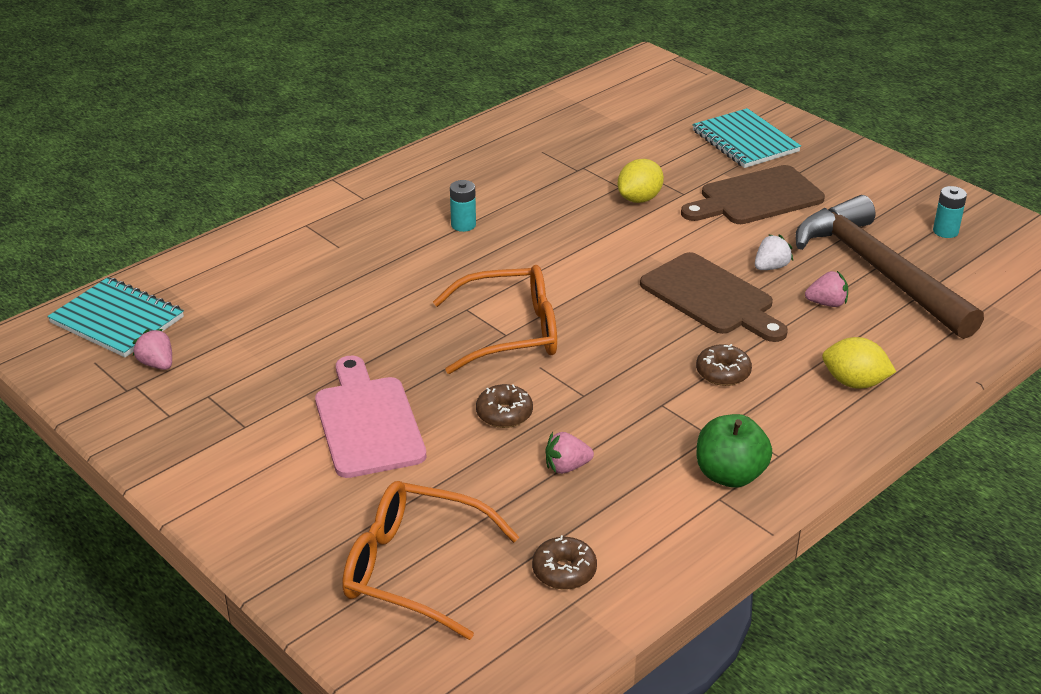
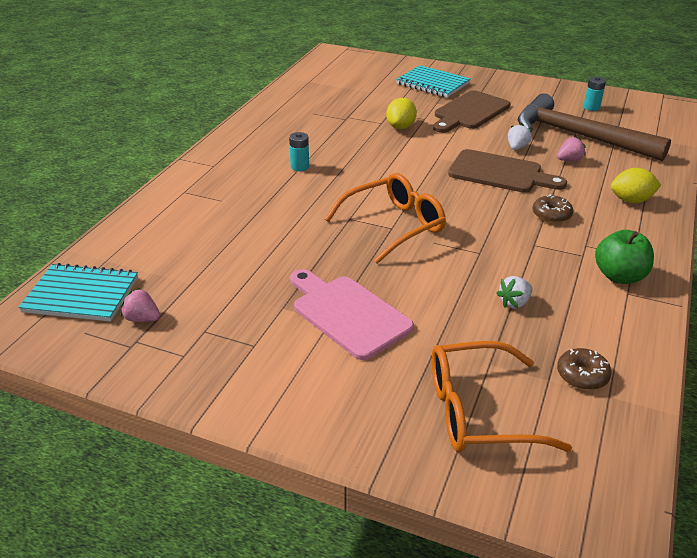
camera: 25 degrees left, 0 degrees up
brown donut [476,384,533,428] -> none
pink strawberry [545,432,594,474] -> white strawberry [496,276,533,308]

